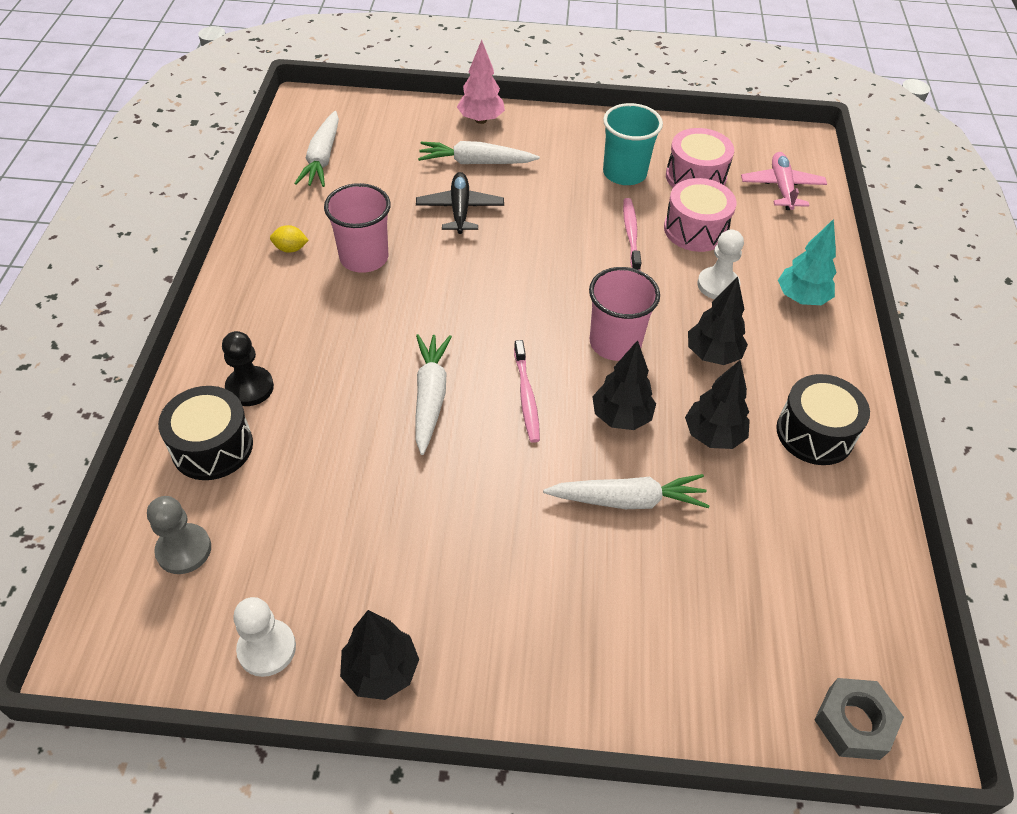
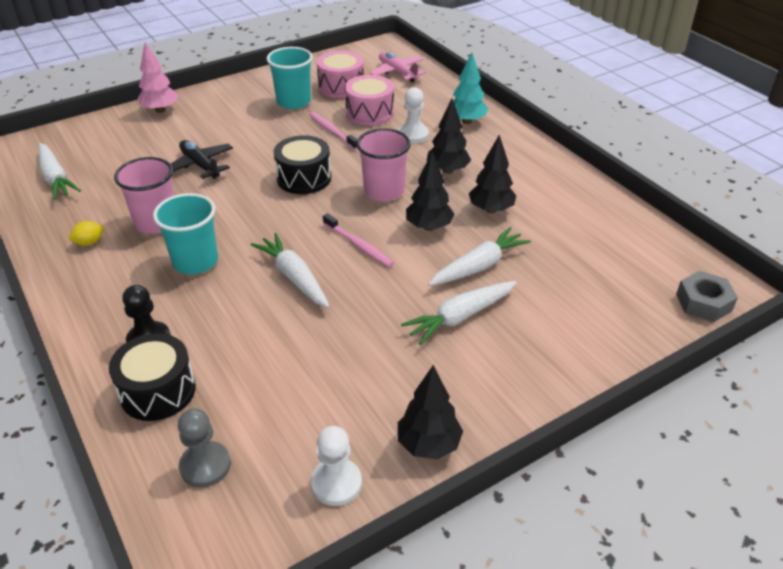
camera: 35 degrees left, 10 degrees down
white carrot [418,141,540,164] -> white carrot moved to [401,281,517,345]
black drum [776,374,870,465] -> black drum moved to [274,135,331,194]
none -> turquoise cup [153,193,218,275]

